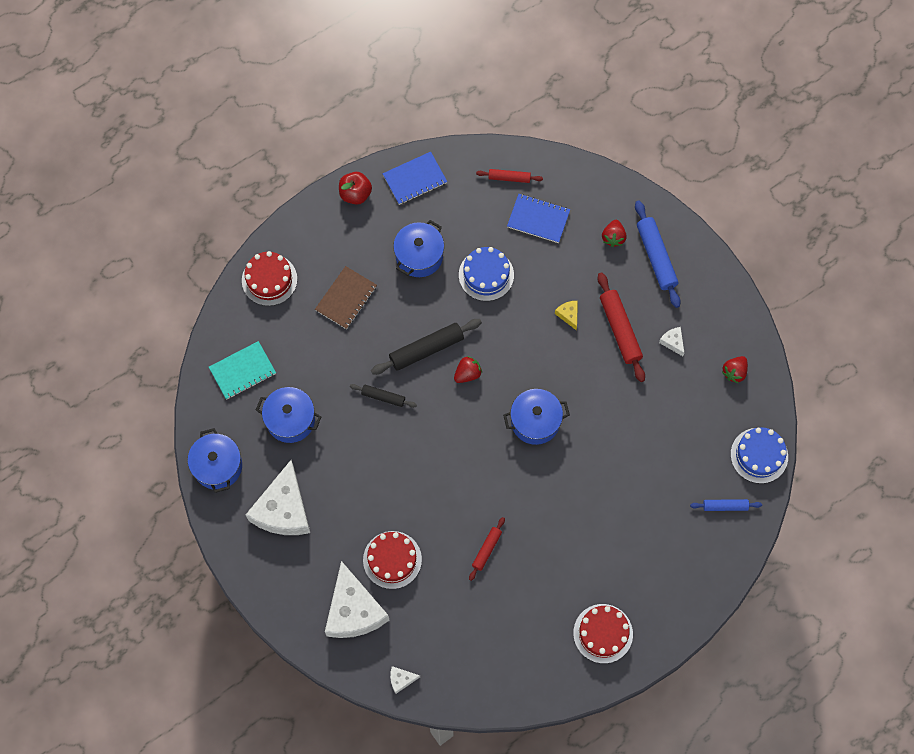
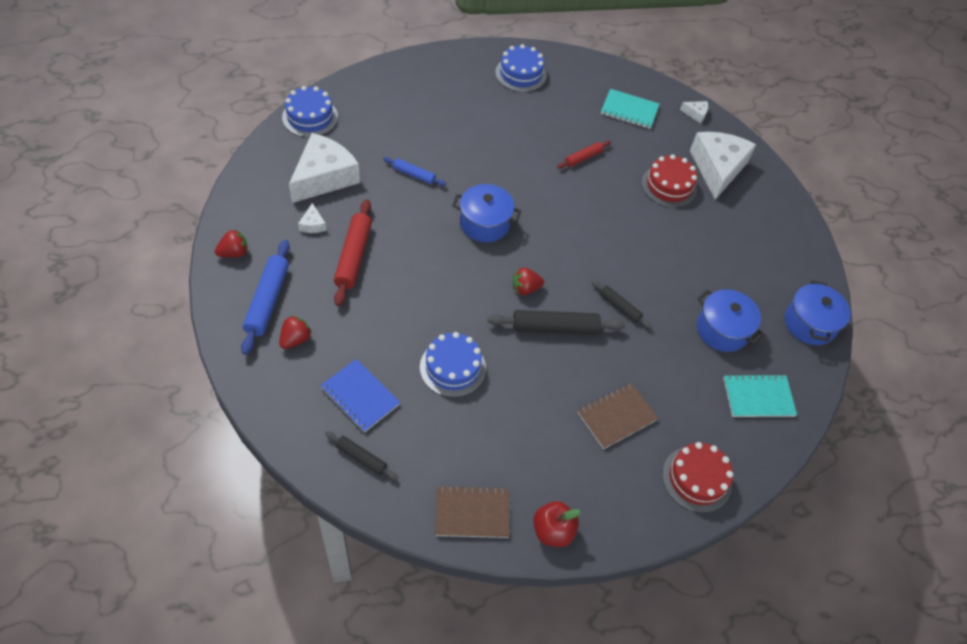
camera: 160 degrees left, 15 degrees down
white cheese [246,460,310,535] -> white cheese moved to [289,133,360,203]
blue notebook [383,152,447,205] -> brown notebook [435,485,509,538]
blue pot [393,220,444,277] -> none
red rolling pin [476,169,543,183] -> black rolling pin [325,431,398,480]
yellow cheese [555,301,578,330] -> none
red cake [573,604,633,664] -> blue cake [495,44,547,92]
blue rolling pin [690,499,762,511] -> blue rolling pin moved to [383,157,446,186]
red strawberry [722,356,748,383] -> red strawberry moved to [215,229,248,257]
none -> turquoise notebook [601,89,659,129]

